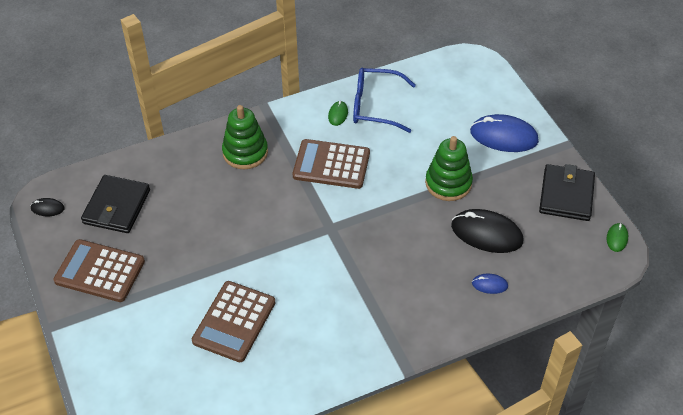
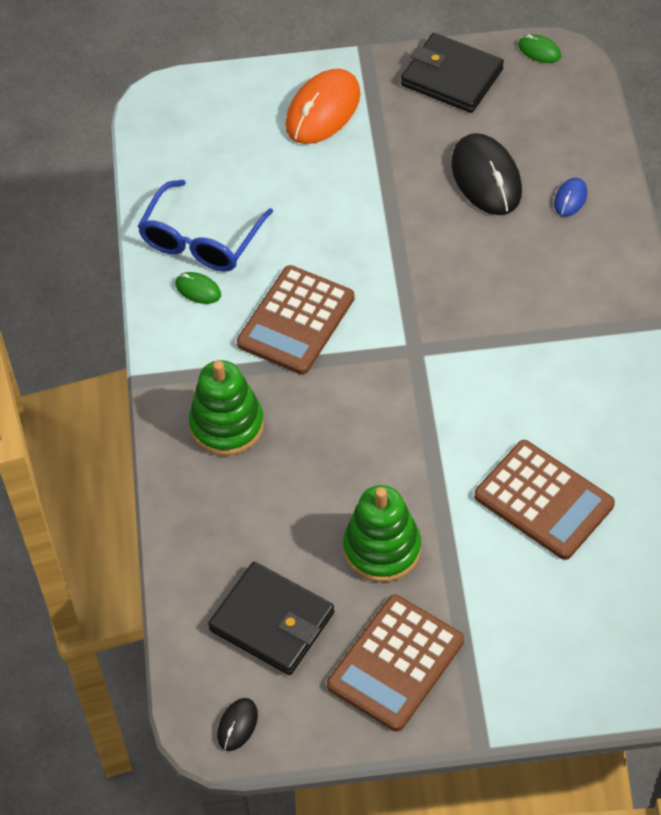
camera: 70 degrees left, 5 degrees up
green stacking toy [425,136,473,201] -> green stacking toy moved to [343,485,421,582]
black mouse [451,209,524,253] -> black mouse turned 60 degrees counterclockwise [451,133,522,215]
blue mouse [470,114,539,152] -> orange mouse [285,69,361,144]

